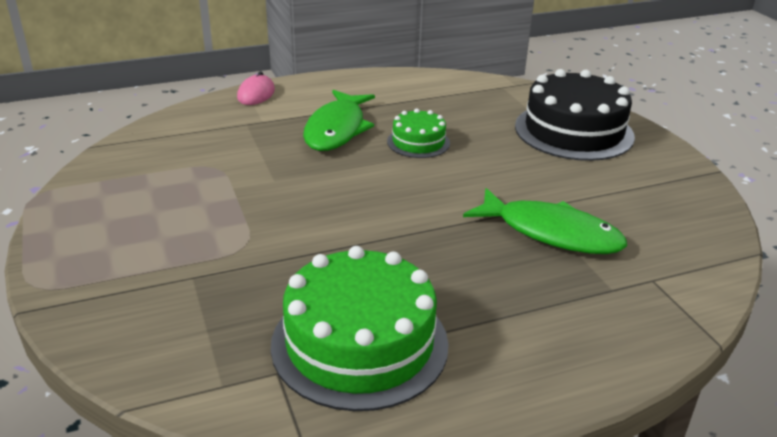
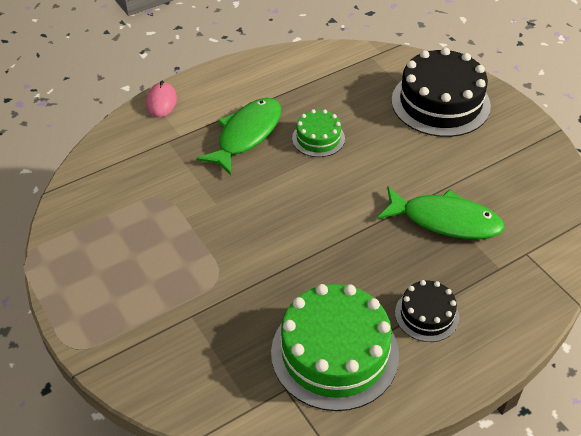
camera: 10 degrees left, 15 degrees up
green fish [303,90,375,151] -> green fish turned 150 degrees counterclockwise [196,98,281,175]
none -> black cake [395,280,459,342]

